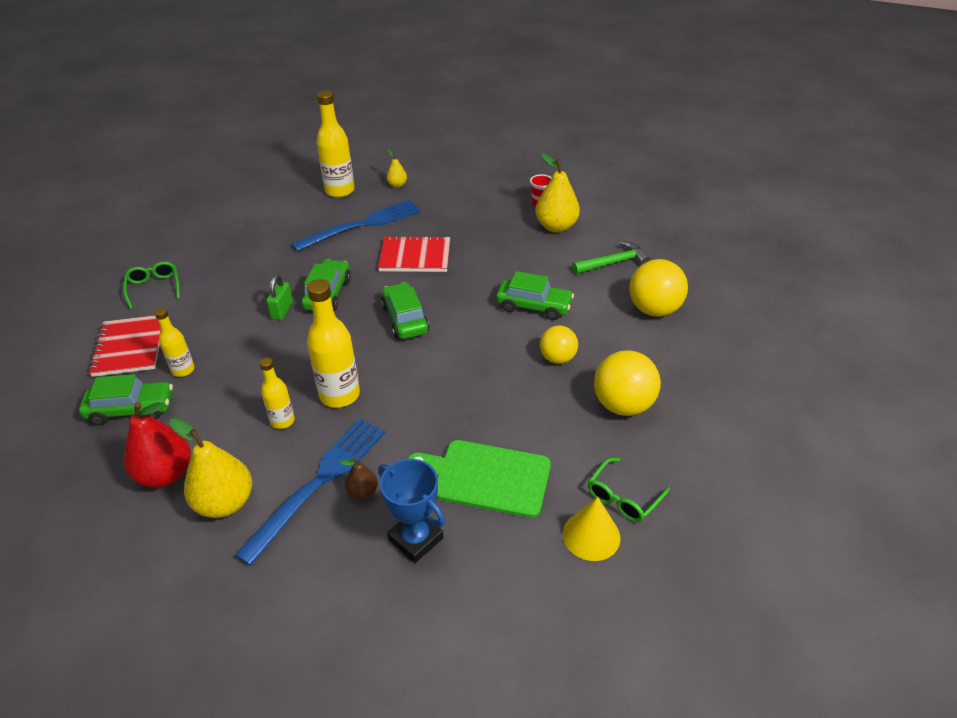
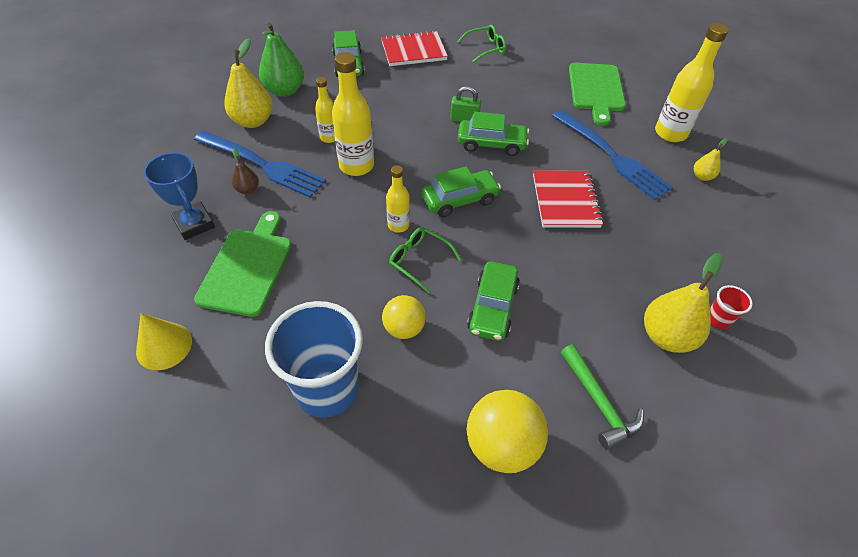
camera: 85 degrees right, 10 degrees up
red pear [123,402,191,488] -> green pear [259,22,304,97]
yellow bottle [154,308,195,377] -> yellow bottle moved to [386,165,410,232]
blue trophy [378,459,445,563] -> blue trophy turned 75 degrees counterclockwise [144,152,215,240]
green glasses [588,458,670,522] -> green glasses moved to [389,227,461,294]
yellow ball [594,350,661,416] -> blue cup [265,301,363,418]
none -> green cutting board [569,63,626,126]

